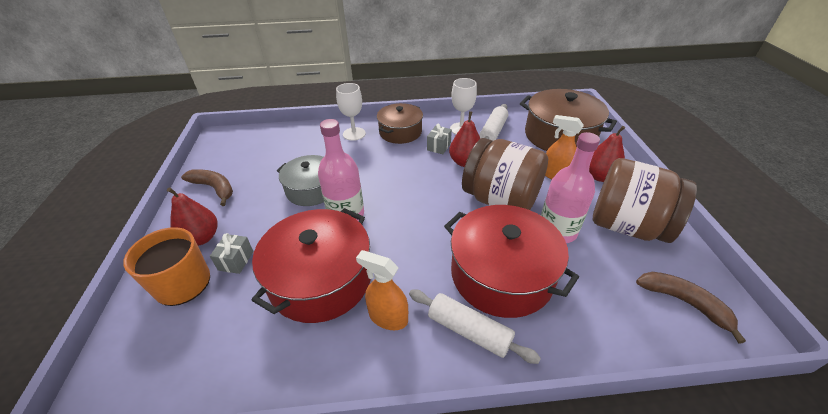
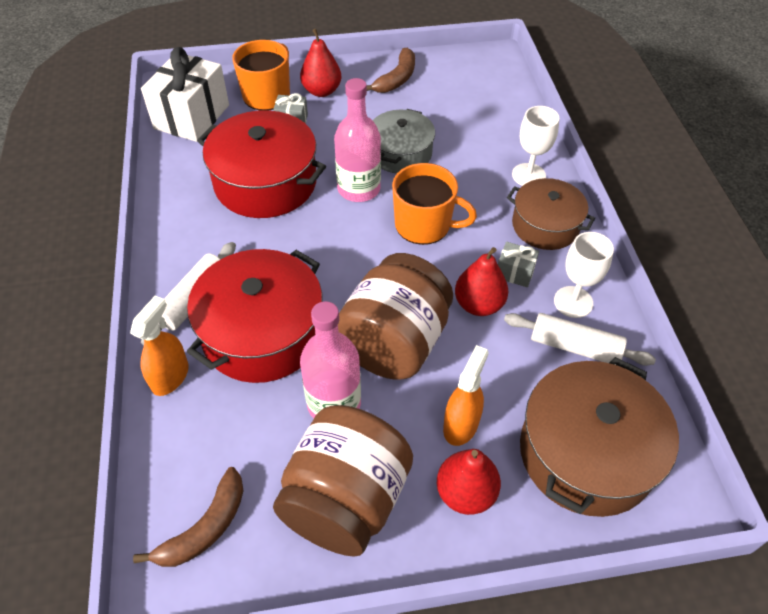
camera: 85 degrees right, 10 degrees up
orange spray bottle [356,250,408,330] -> orange spray bottle moved to [130,296,189,396]
none -> white gift [141,47,229,142]
none -> orange mug [392,163,477,245]

